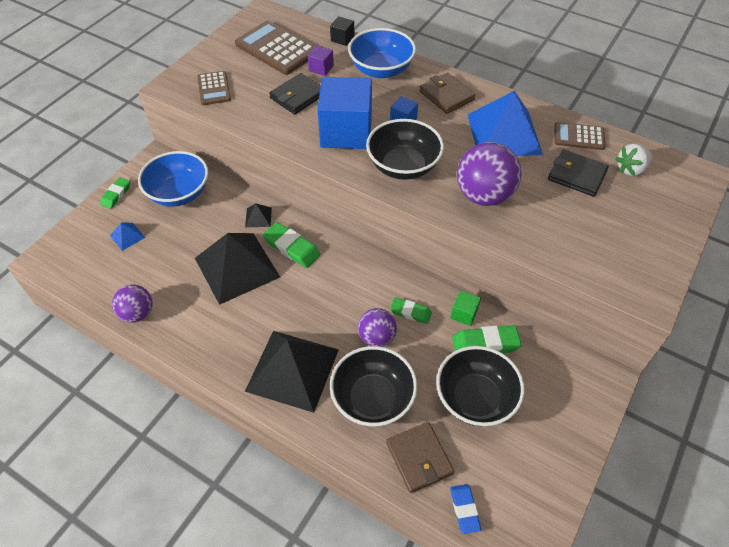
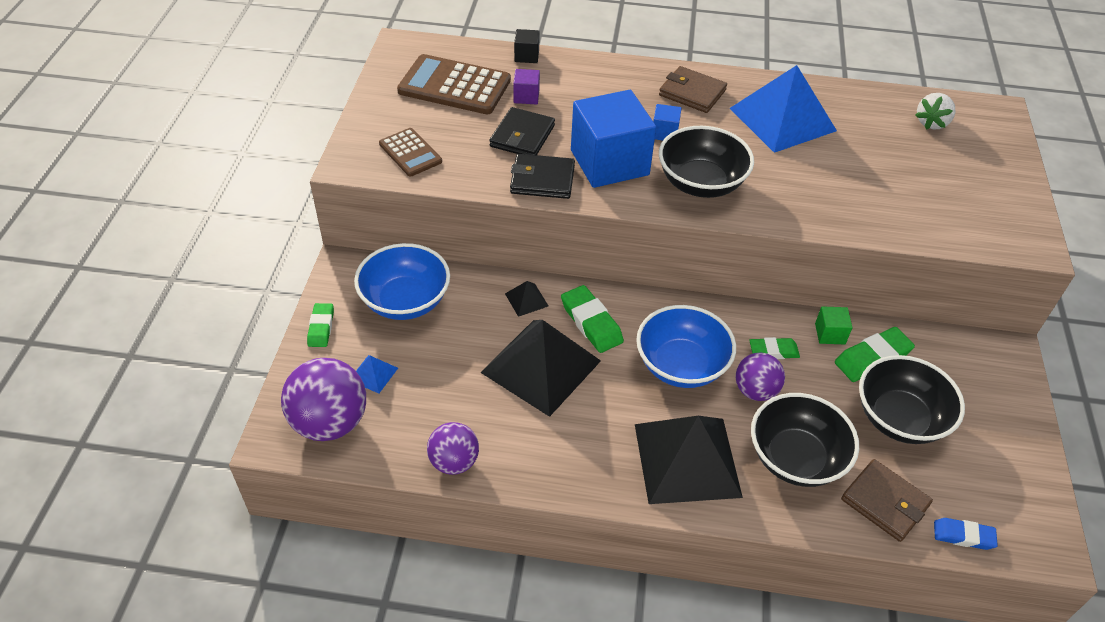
camera: 25 degrees left, 5 degrees down
green eraser [263,222,320,268] -> green eraser turned 45 degrees clockwise [561,285,624,353]
blue bowl [348,28,416,78] -> blue bowl moved to [636,305,736,388]
blue eraser [450,484,481,534] -> blue eraser turned 45 degrees counterclockwise [934,518,998,550]
purple ball [457,142,521,206] -> purple ball moved to [281,358,366,441]
black wallet [548,150,609,197] -> black wallet moved to [510,154,575,199]
brown calculator [554,122,606,150] -> none

